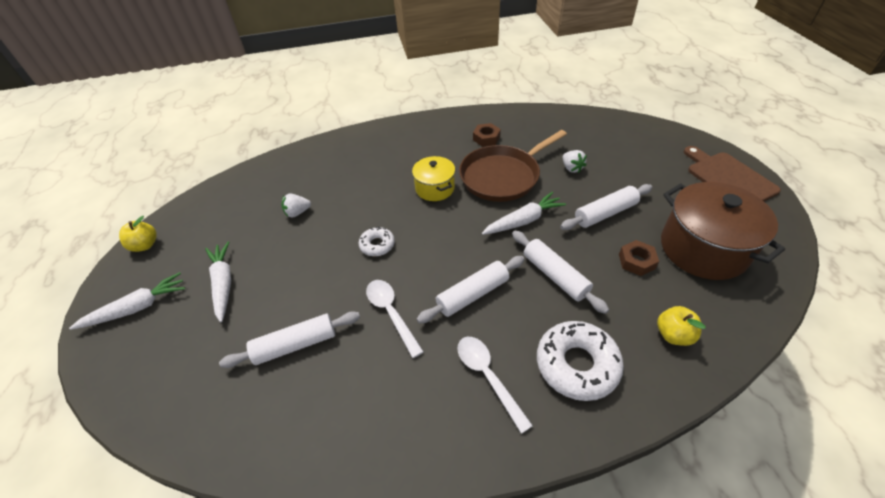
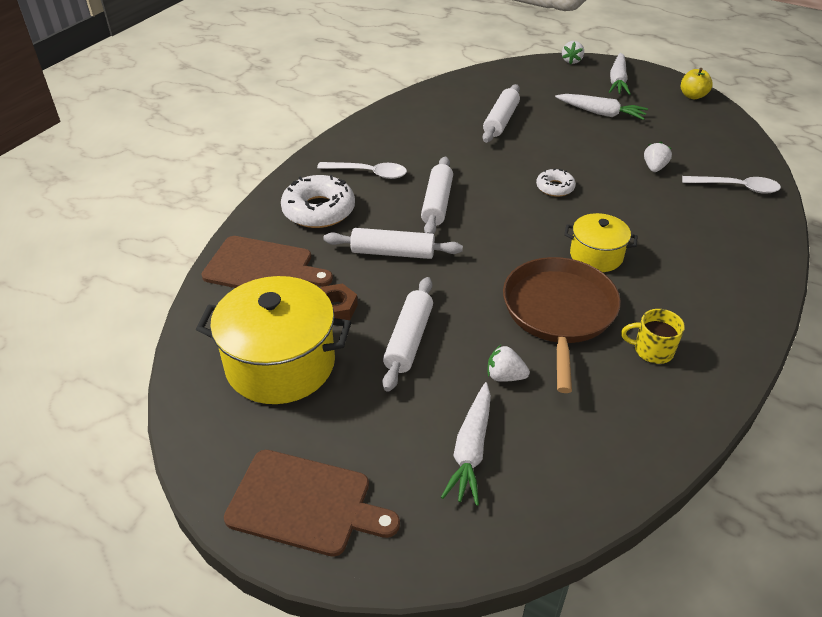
camera: 130 degrees right, 5 degrees down
white spoon [366,280,424,358] -> white spoon moved to [682,176,781,194]
brown nut [473,123,501,147] -> yellow mug [621,309,685,364]
white carrot [482,192,566,235] -> white carrot moved to [441,382,491,506]
yellow apple [657,306,706,346] -> brown cutting board [202,236,333,288]
brown pot [661,182,785,280] -> yellow pot [196,276,351,404]
none -> white strawberry [562,41,584,65]

